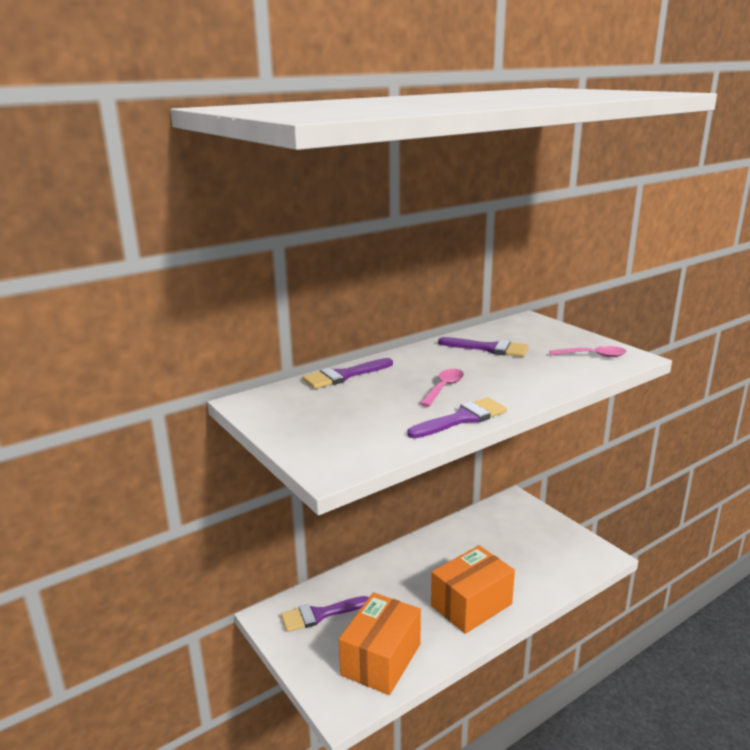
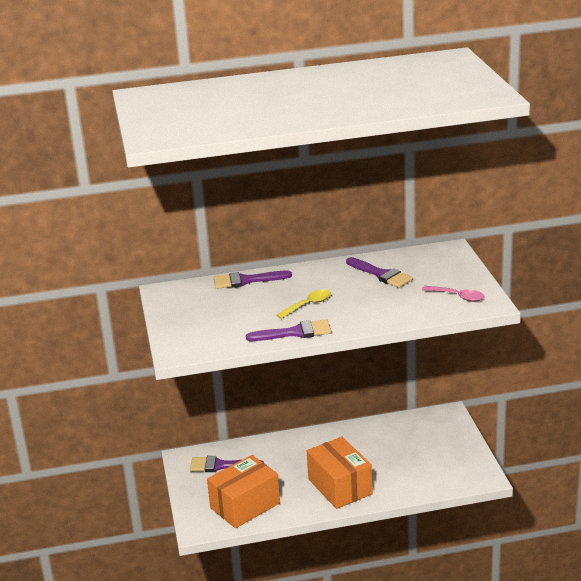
camera: 25 degrees right, 5 degrees up
pink spoon [420,369,464,407] -> yellow spoon [276,290,331,319]
orange box [431,545,515,634] -> orange box turned 75 degrees clockwise [307,437,373,509]

